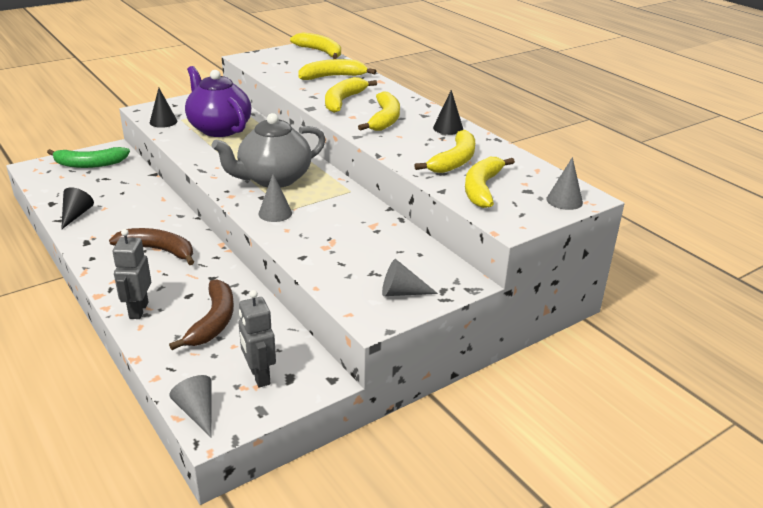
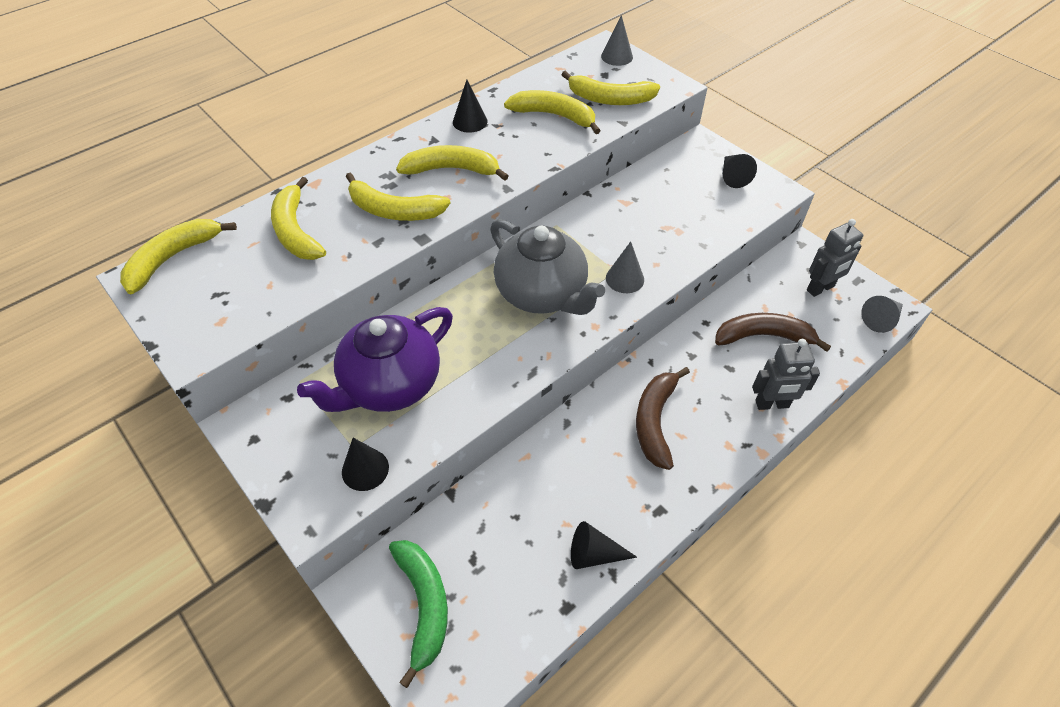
camera: 95 degrees left, 20 degrees up
grey cone [382,259,438,296] -> black cone [723,154,757,188]

